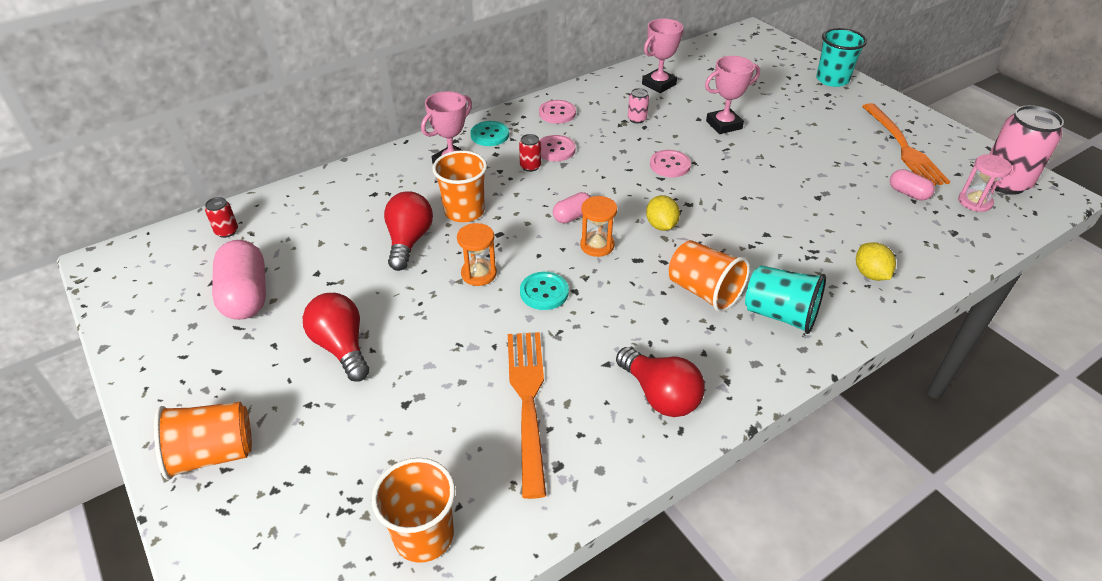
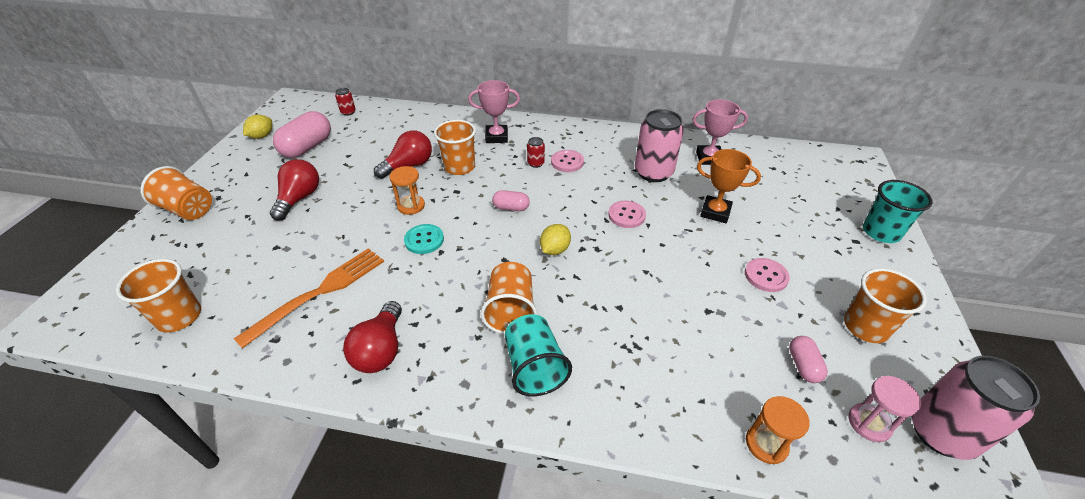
camera: 45 degrees right, 0 degrees up
turquoise button [470,121,509,146] -> none
pink button [539,100,576,124] -> pink button moved to [745,258,790,292]
orange hourglass [580,196,617,257] -> orange hourglass moved to [746,396,810,464]
pink can [628,88,649,124] -> pink can [635,109,684,182], size x2.26
pink trophy [705,56,760,134] -> orange trophy [697,149,761,223]
yellow lemon [856,242,896,281] -> yellow lemon moved to [243,114,272,139]
orange fork [862,103,950,186] -> orange cup [844,268,927,343]

